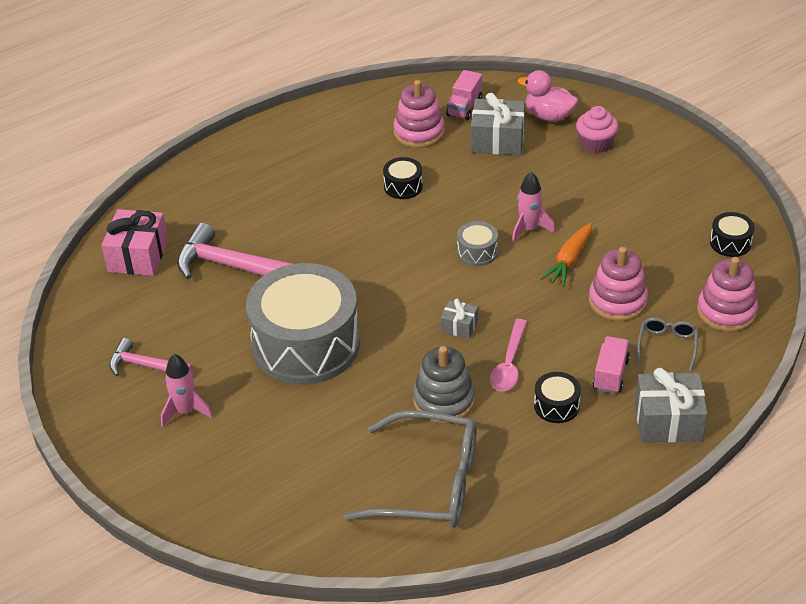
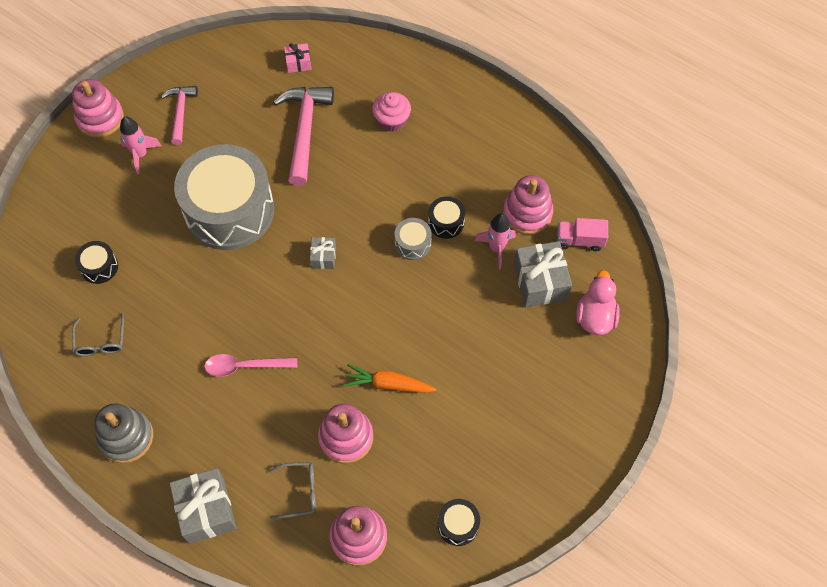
camera: 70 degrees right, 20 degrees up
pink gift [102,209,168,276] -> pink gift [284,43,312,73], size x0.53
grey glasses [343,410,477,528] -> grey glasses [72,313,124,356], size x0.47
grey stacking toy [413,346,475,424] -> grey stacking toy moved to [94,403,153,463]
grey gift [441,299,478,339] -> grey gift moved to [310,237,336,269]
grey drum [457,221,498,266] -> grey drum moved to [394,218,432,260]
pink rocket [512,172,555,243] -> pink rocket moved to [475,214,516,269]
black drum [534,372,581,423] -> black drum moved to [75,241,118,284]
pink cupcake [576,106,619,153] -> pink cupcake moved to [372,92,411,132]
pink truck [593,336,630,394] -> none
none -> pink stacking toy [72,79,124,138]

